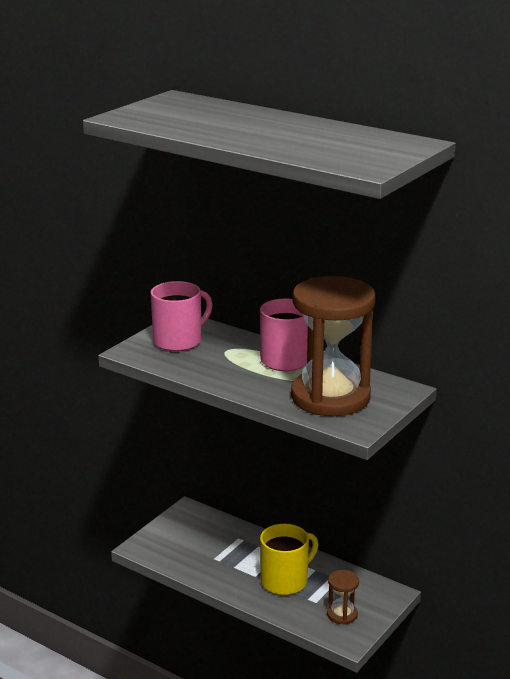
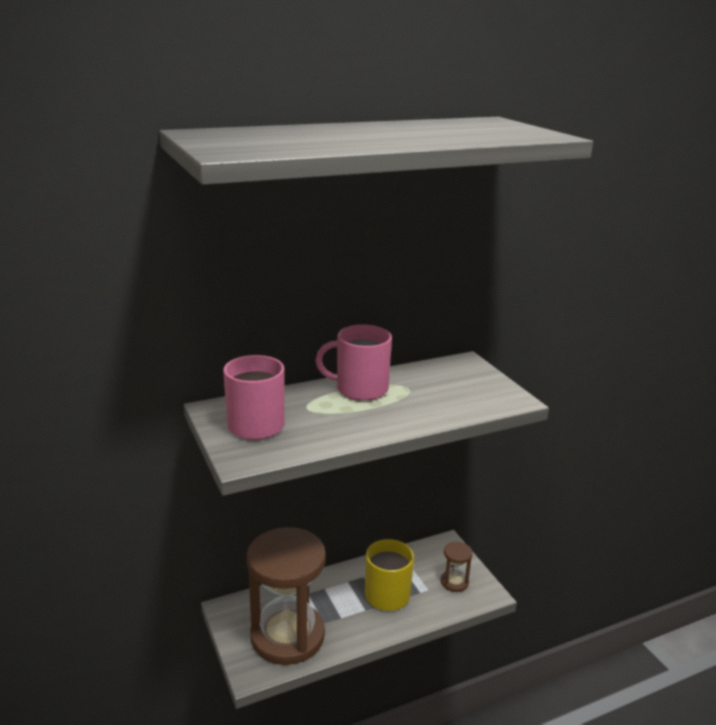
camera: 60 degrees left, 0 degrees up
brown hourglass [291,276,375,416] -> brown hourglass moved to [247,527,326,665]

